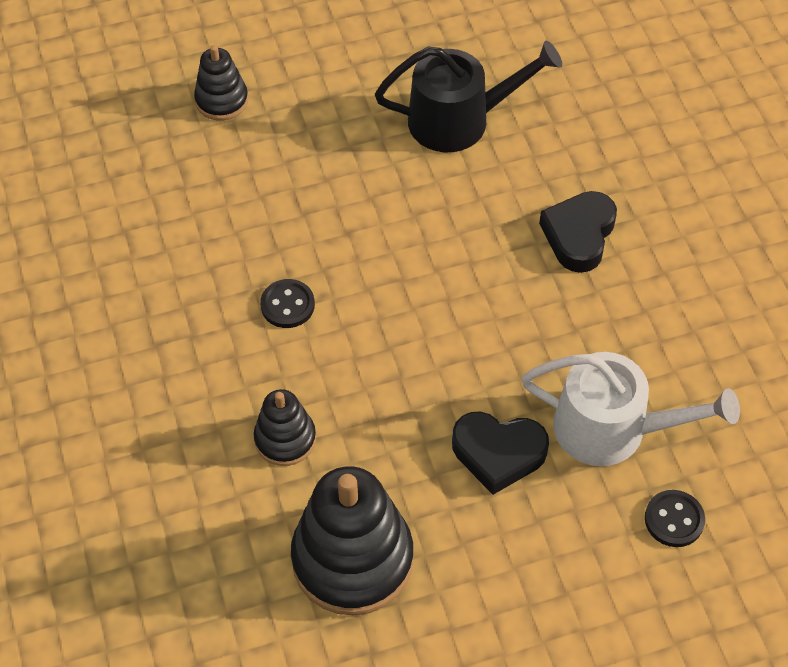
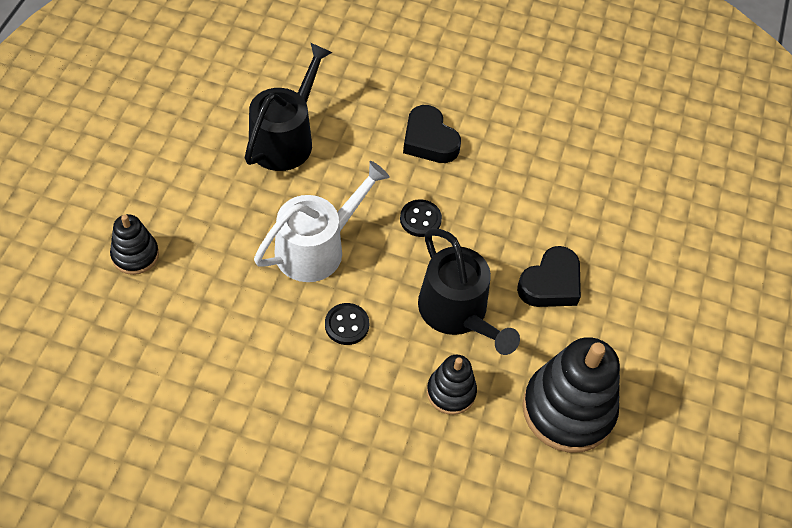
camera: 60 degrees left, 0 degrees up
white watering can [522,352,740,466] -> white watering can moved to [254,161,390,282]
black button [645,490,705,547] -> black button moved to [400,199,442,237]
none -> black watering can [418,228,520,355]

